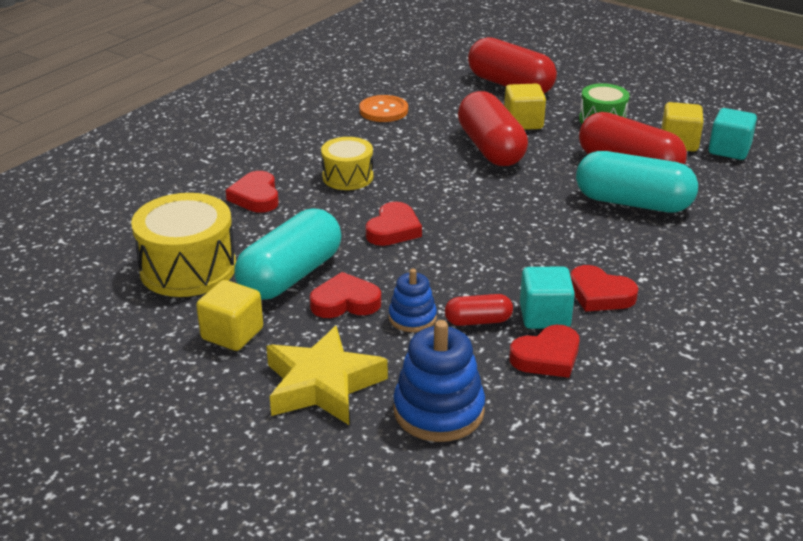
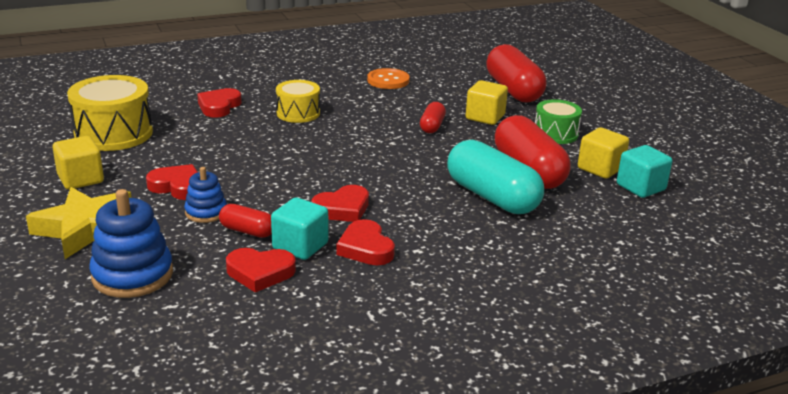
camera: 30 degrees right, 5 degrees down
turquoise capsule [234,208,341,300] -> none
red heart [366,202,422,246] -> red heart moved to [312,185,369,222]
red capsule [458,91,528,166] -> red capsule [420,102,446,133], size x0.49

